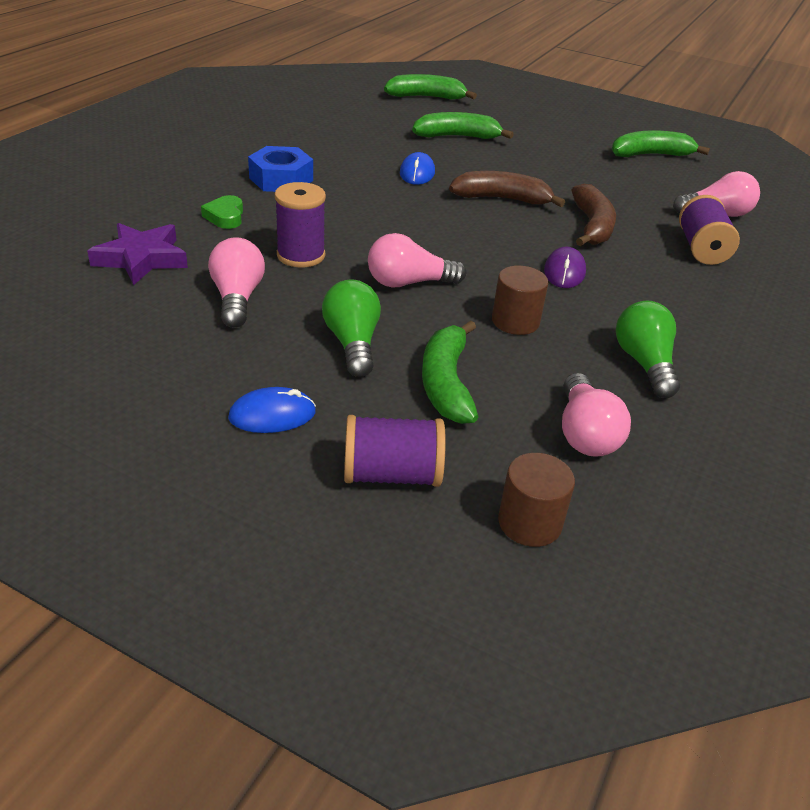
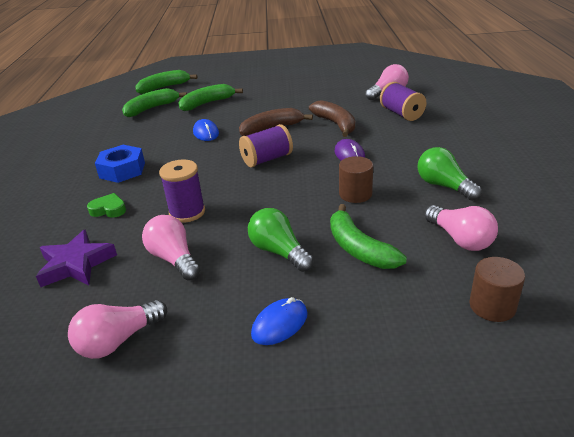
camera: 25 degrees left, 5 degrees down
green heart [201,195,243,229] -> green heart turned 135 degrees clockwise [87,193,126,218]
purple spool [344,415,446,487] -> purple spool moved to [239,124,293,168]
pink light bulb [368,233,467,287] -> pink light bulb moved to [68,300,167,359]
green banana [612,130,710,157] -> green banana moved to [122,88,187,117]

